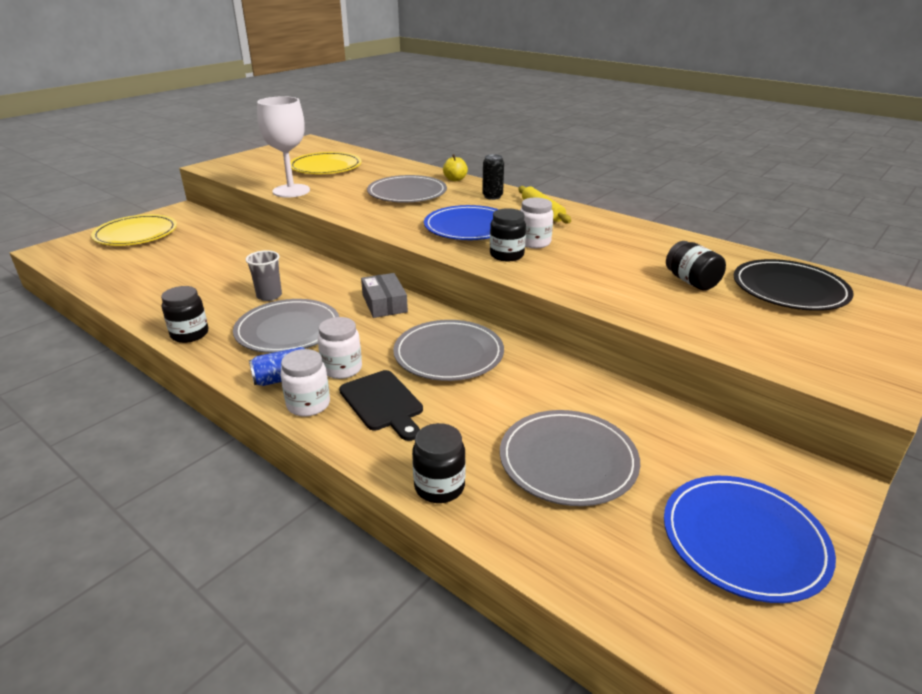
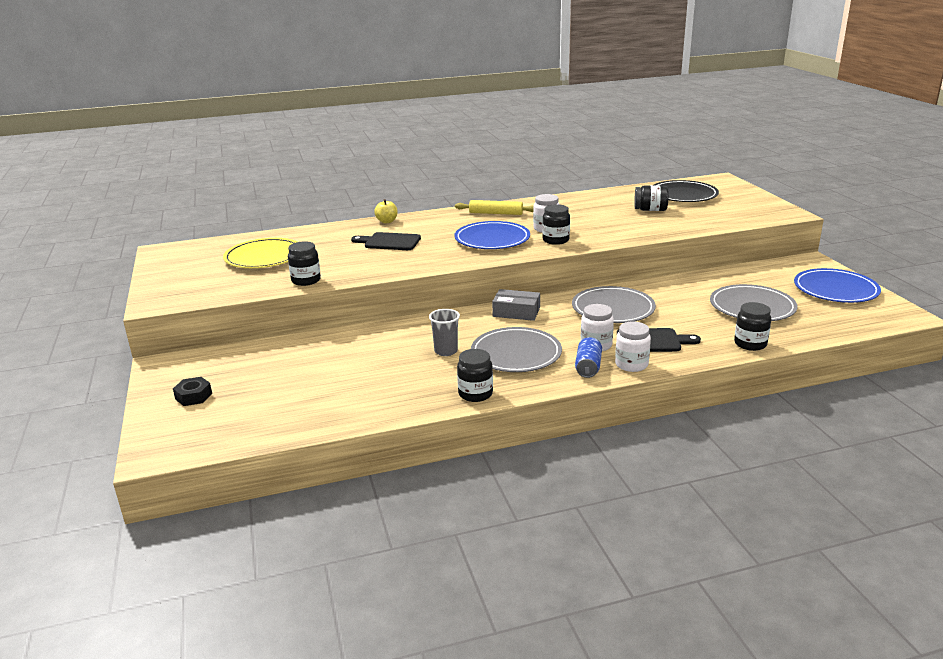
camera: 55 degrees left, 5 degrees down
yellow plate [91,214,177,246] -> black nut [173,377,212,406]
white goblet [257,96,310,198] -> black jar [288,241,321,286]
grey plate [367,175,447,202] -> black cutting board [351,232,421,250]
black can [482,154,504,200] -> none

